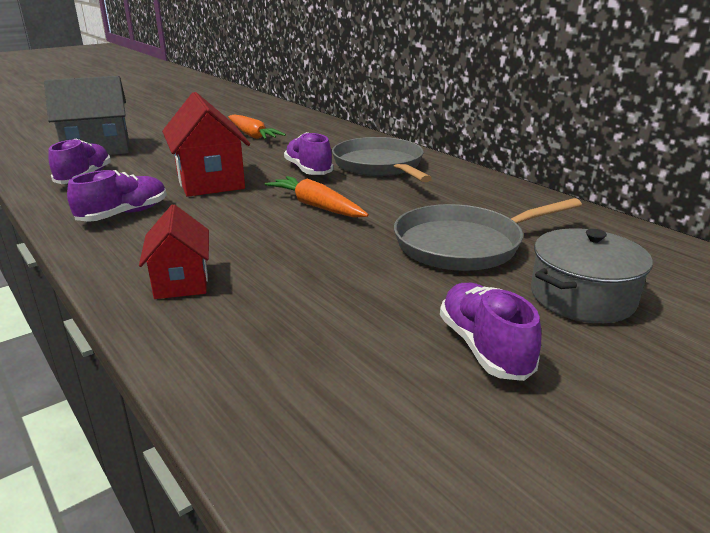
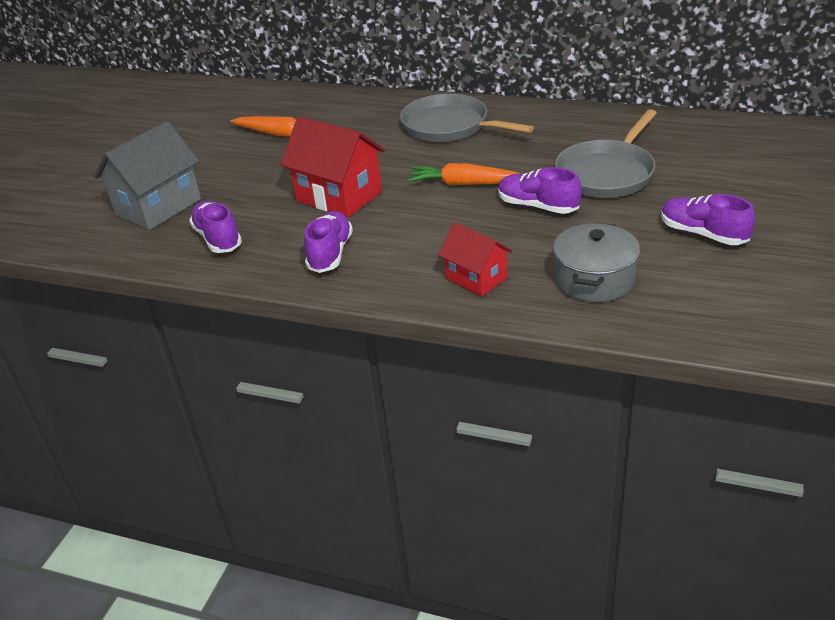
camera: 30 degrees left, 10 degrees up
purple shoe [284,132,333,175] -> purple shoe moved to [498,167,582,214]
grey pot [531,228,653,323] -> grey pot moved to [553,222,640,302]

